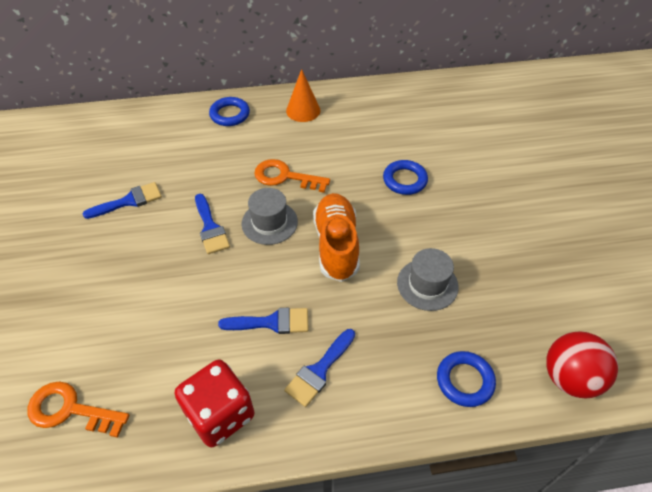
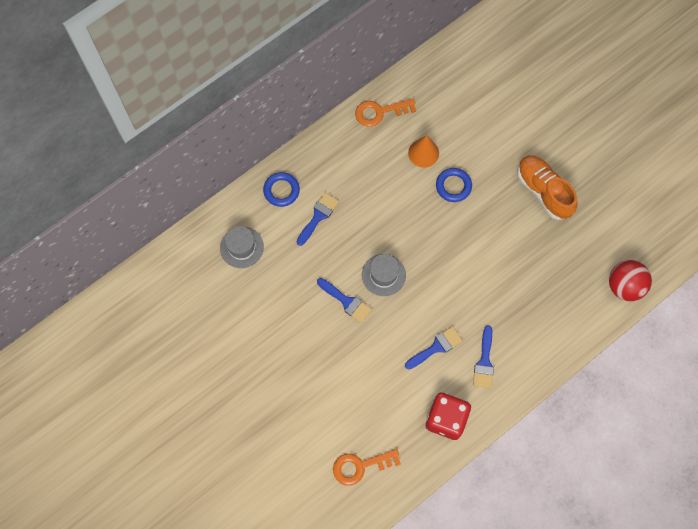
camera: 30 degrees left, 20 degrees up
blue brush [83,182,162,219] -> blue brush moved to [297,192,339,246]
orange key [254,159,330,193] -> orange key moved to [355,99,416,127]
orange cone [286,69,320,122] -> orange cone moved to [408,135,439,168]
orange shoe [313,193,360,282] -> orange shoe moved to [517,155,578,220]
grey hat [397,248,459,311] -> grey hat moved to [220,226,264,268]
blue ring [437,351,496,407] -> none

